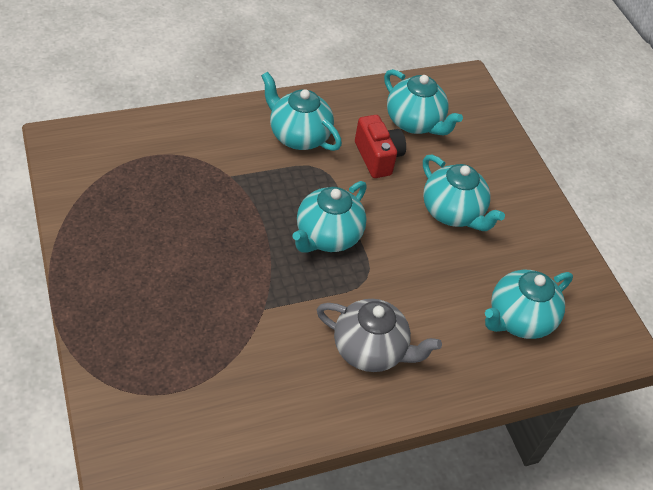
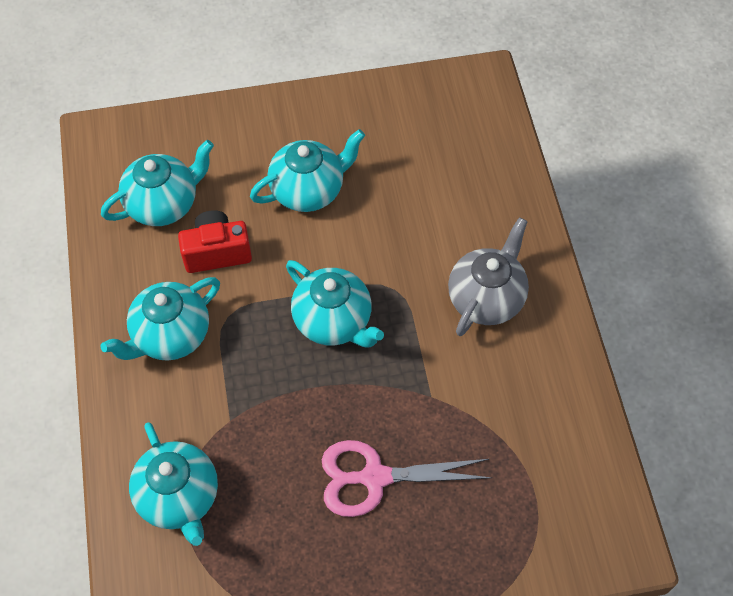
camera: 75 degrees left, 10 degrees up
turquoise teapot [485,270,573,339] -> turquoise teapot moved to [129,422,218,546]
none -> pink scissors [322,440,492,517]

